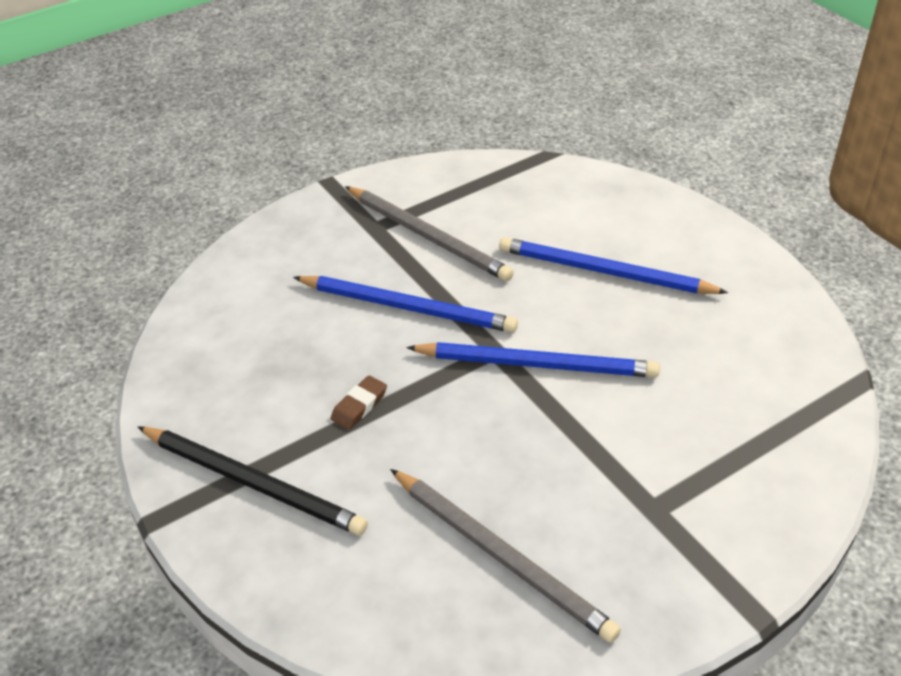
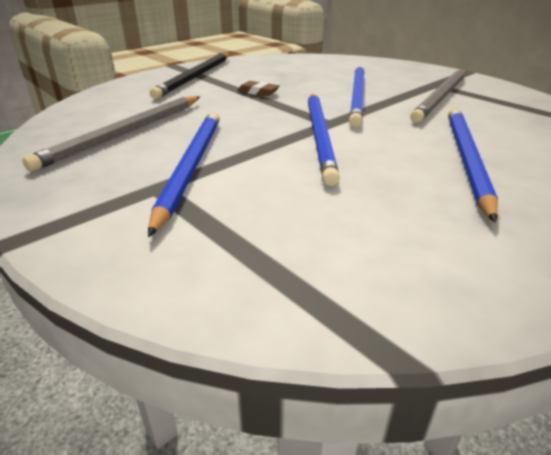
camera: 80 degrees right, 10 degrees down
none -> blue pencil [148,112,220,237]

